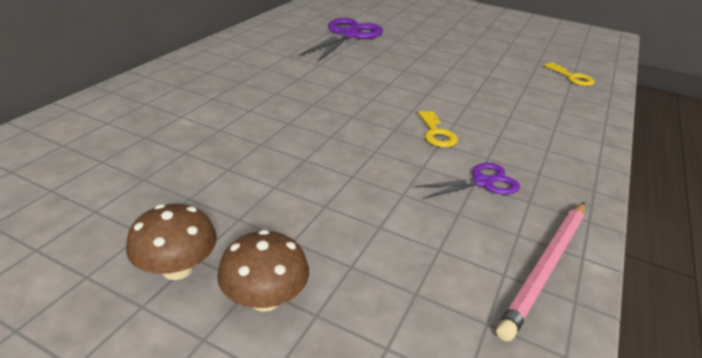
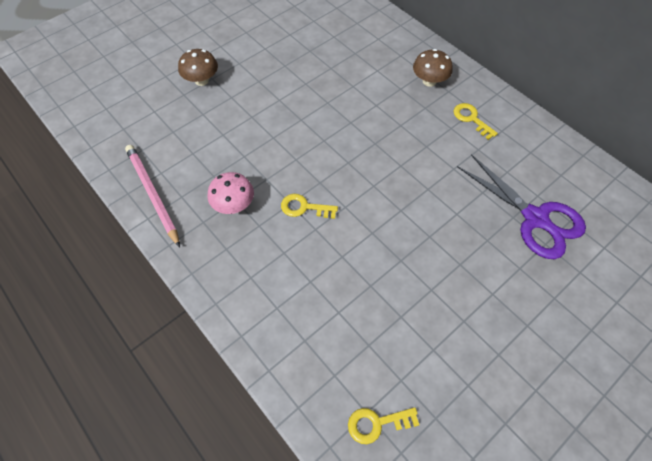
camera: 115 degrees right, 25 degrees up
brown mushroom [126,204,217,280] -> brown mushroom moved to [413,49,453,87]
purple scissors [416,163,520,199] -> pink mushroom [208,172,254,214]
none -> yellow key [454,103,498,140]

